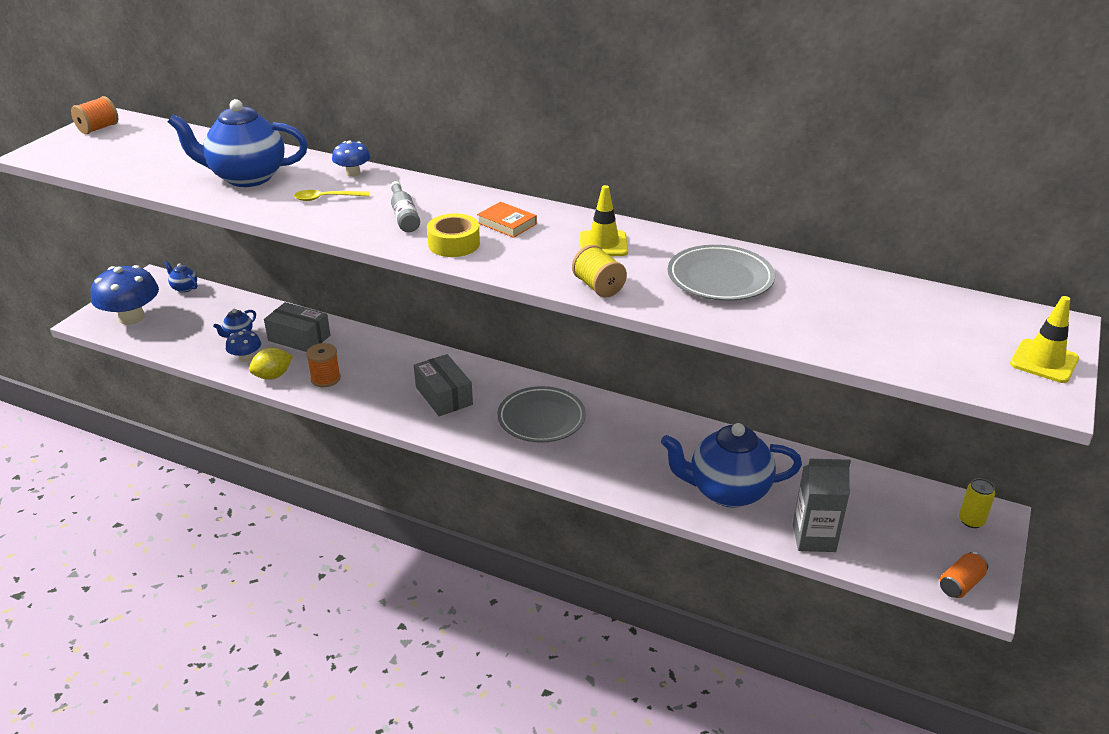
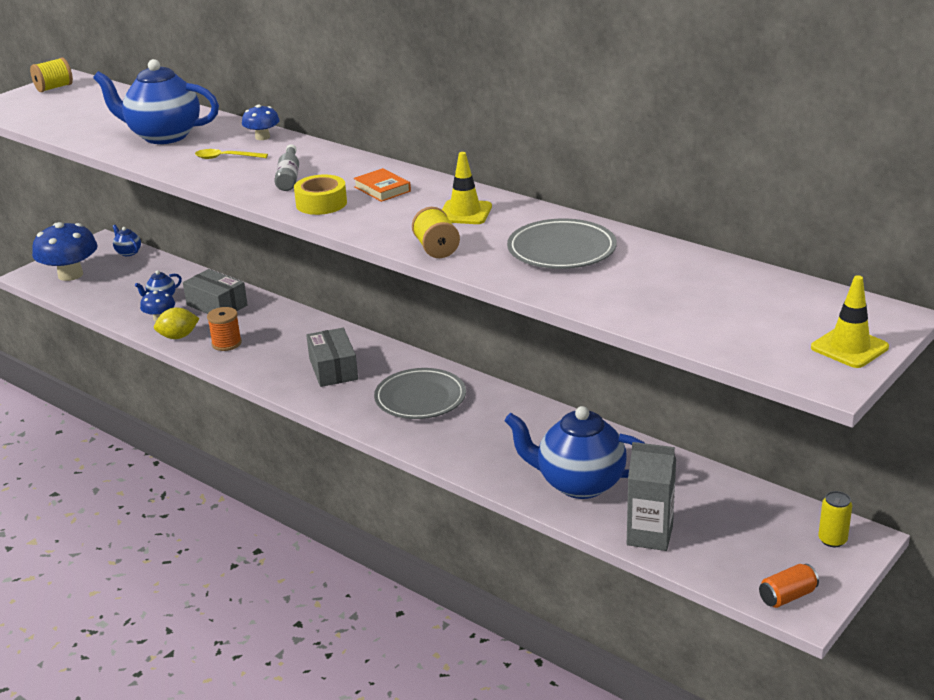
camera: 15 degrees right, 5 degrees down
orange spool [71,96,118,134] -> yellow spool [30,57,73,92]

